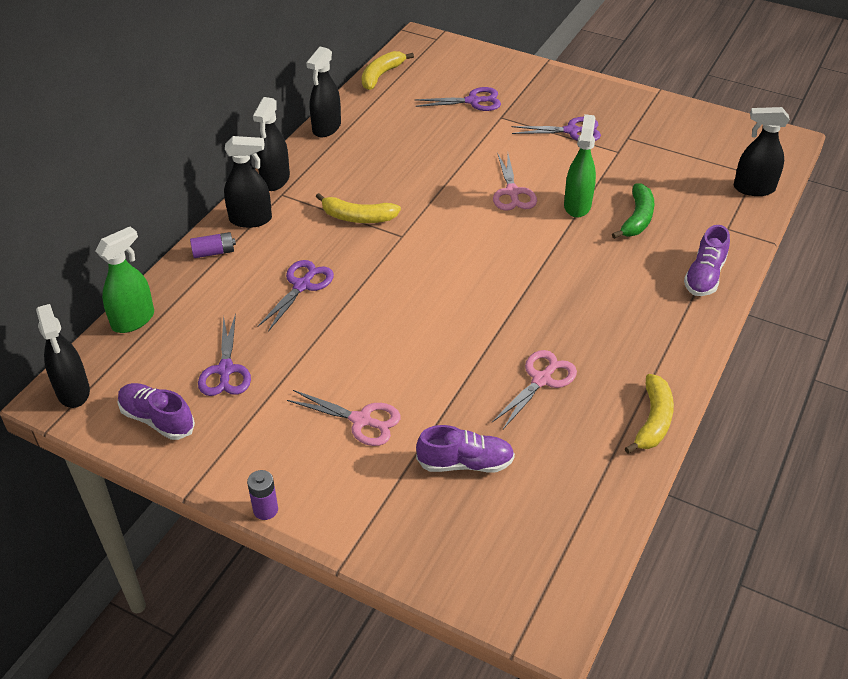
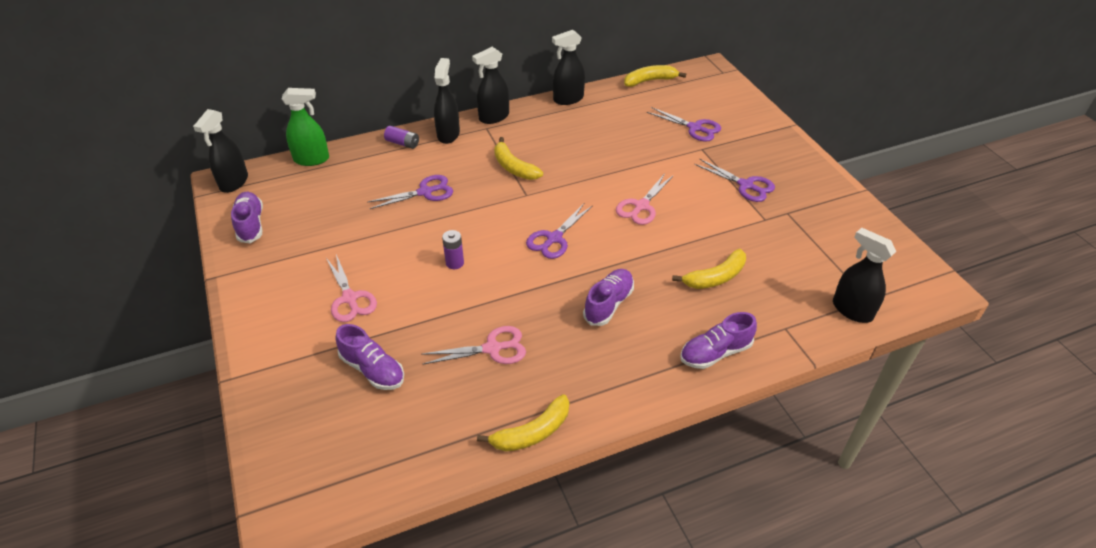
camera: 40 degrees right, 0 degrees up
purple scissors [198,313,251,396] -> purple scissors moved to [526,202,593,259]
black spray bottle [224,136,272,228] -> black spray bottle turned 120 degrees counterclockwise [434,58,460,144]
purple battery [247,470,278,520] -> purple battery moved to [442,230,464,269]
green spray bottle [564,114,596,218] -> none
green banana [612,183,654,239] -> yellow banana [672,249,746,289]
none -> purple shoe [583,269,634,326]

